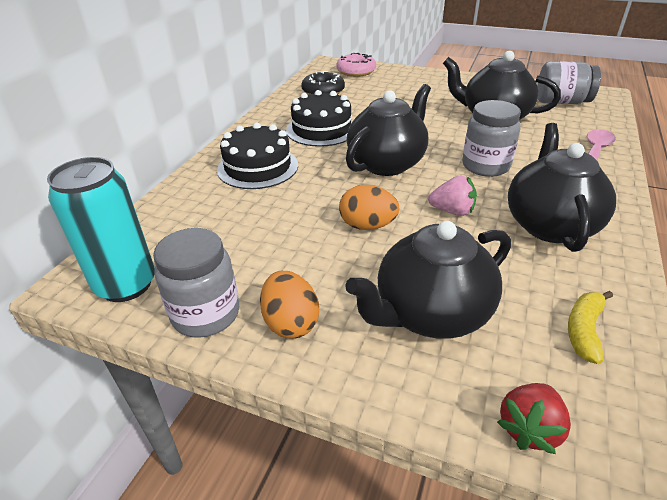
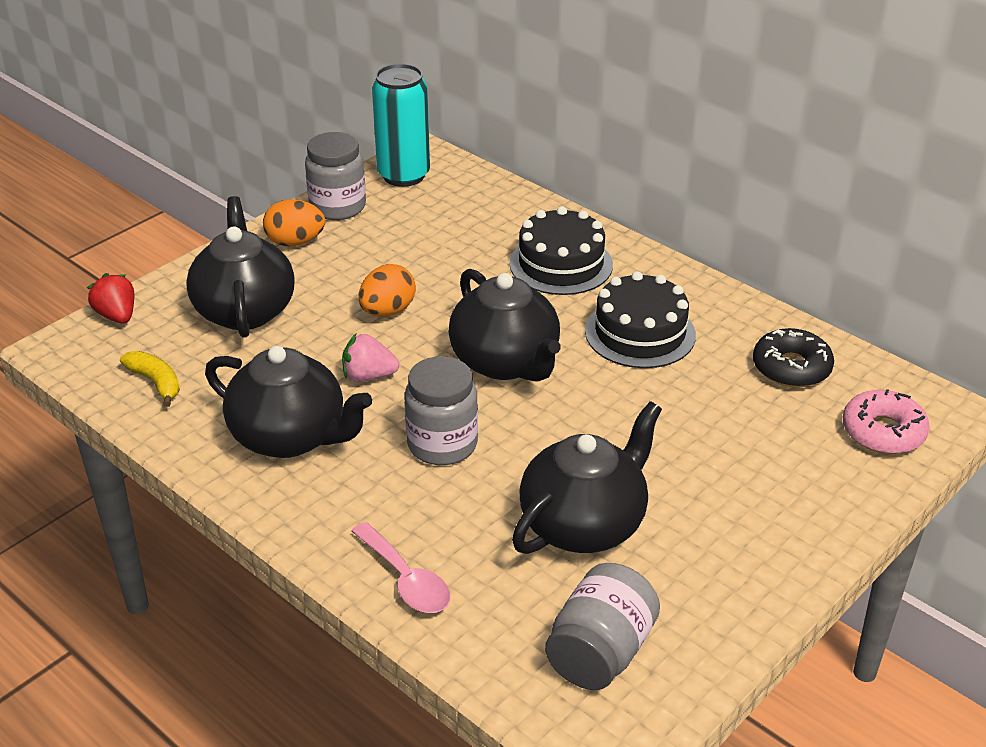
camera: 110 degrees right, 0 degrees up
pink strawberry [428,175,477,216] -> pink strawberry turned 60 degrees clockwise [342,334,399,382]

